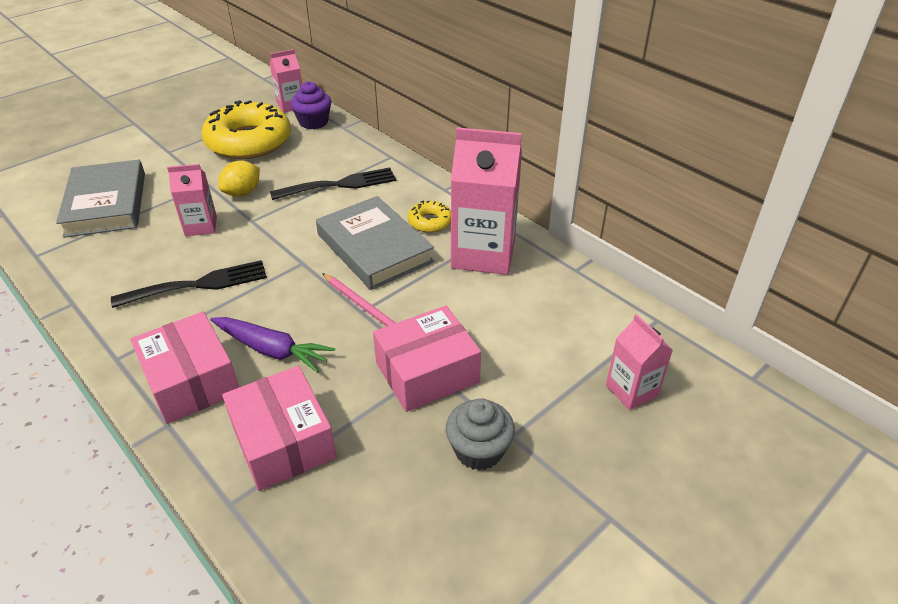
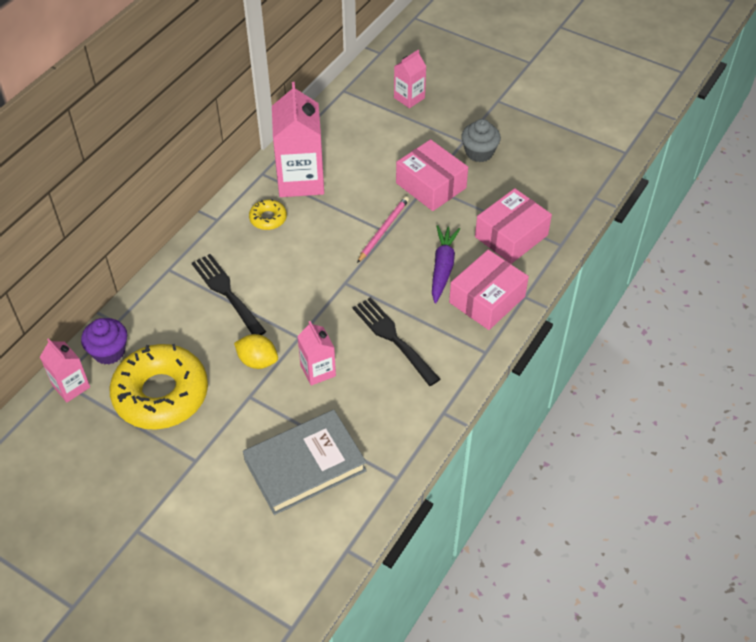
camera: 105 degrees left, 10 degrees up
grey book [316,196,434,290] -> none

